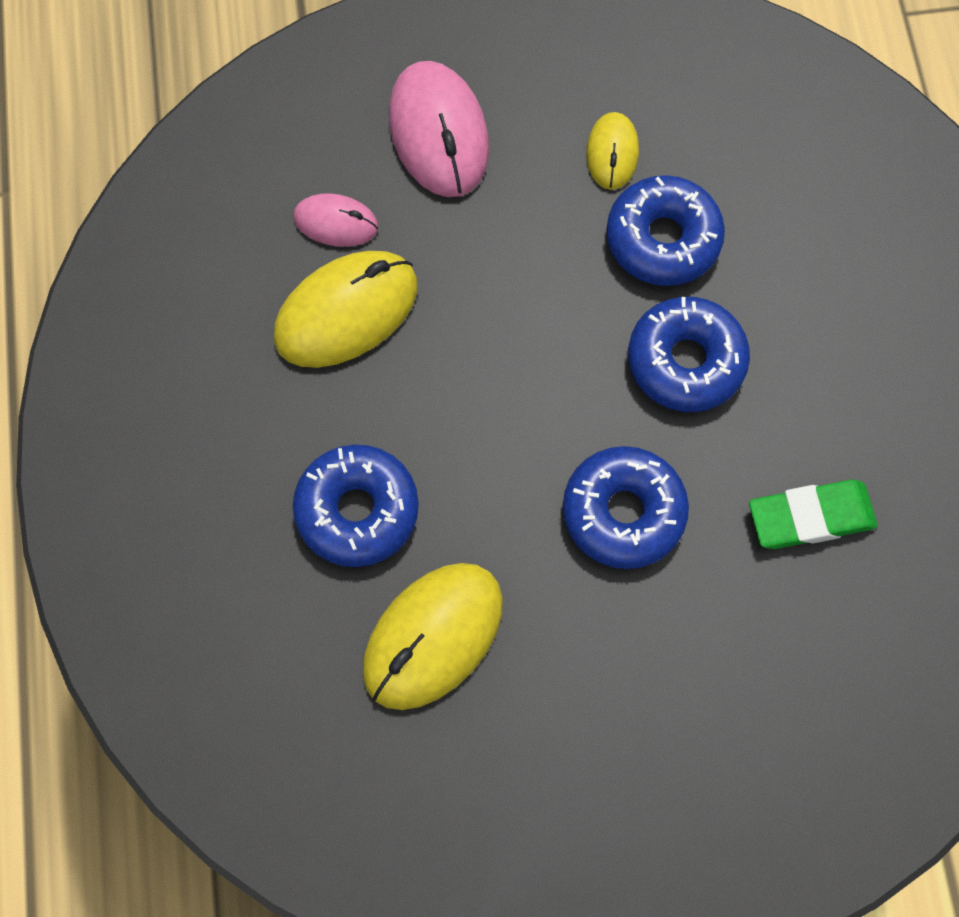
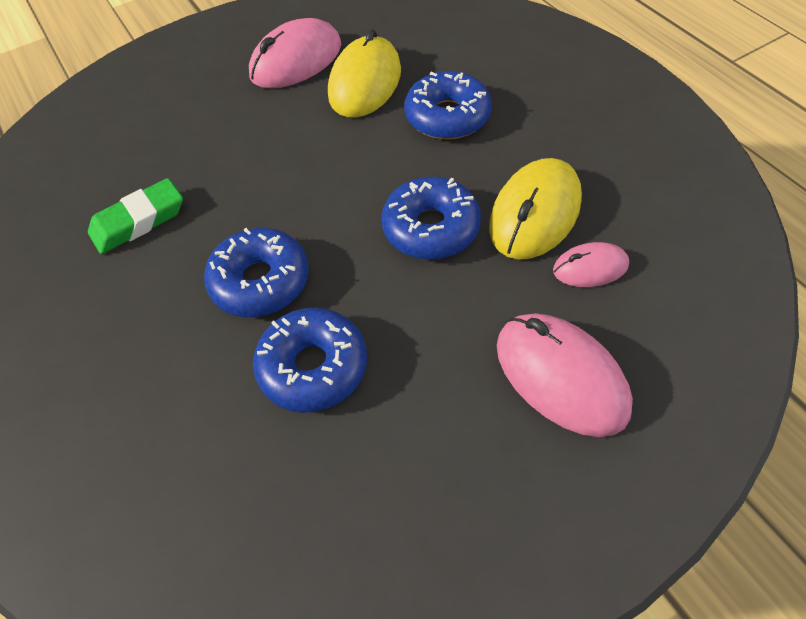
camera: 160 degrees right, 15 degrees down
blue donut [563,446,689,569] -> blue donut moved to [381,177,481,260]
yellow mouse [586,112,639,190] -> none
none -> pink mouse [249,18,341,89]

